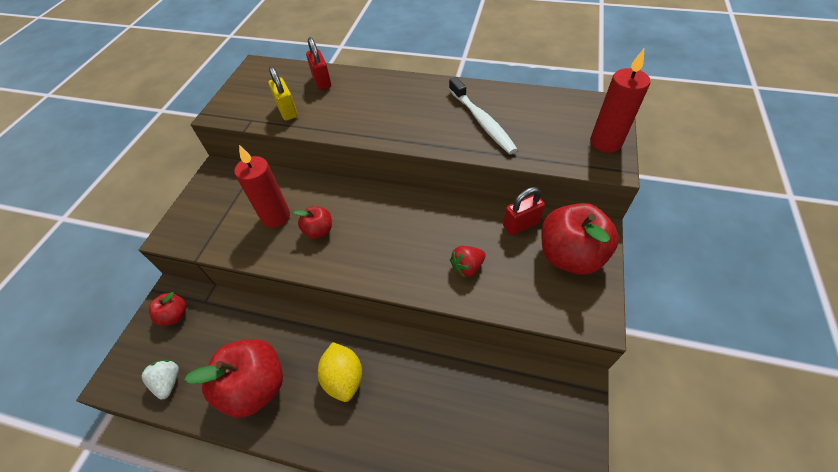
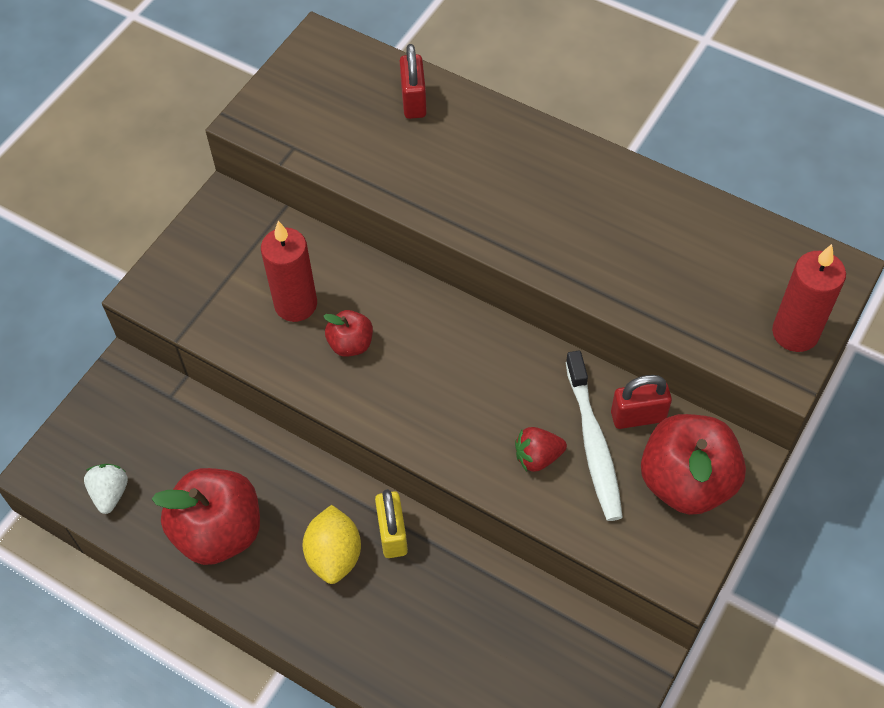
camera: 15 degrees right, 5 degrees up
red apple [149,292,186,326] -> none
yellow padlock [268,66,298,121] -> yellow padlock moved to [375,489,408,558]
white toothbrush [449,77,518,154] -> white toothbrush moved to [565,351,623,521]

